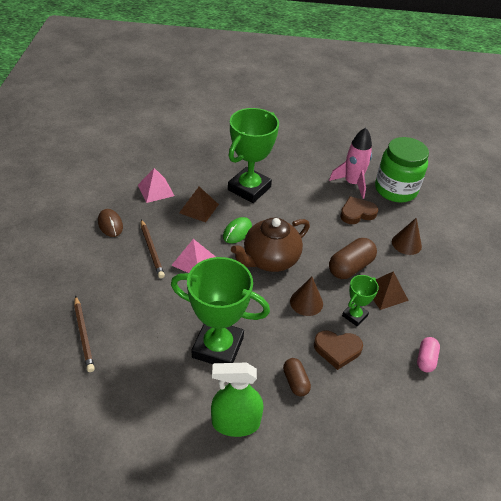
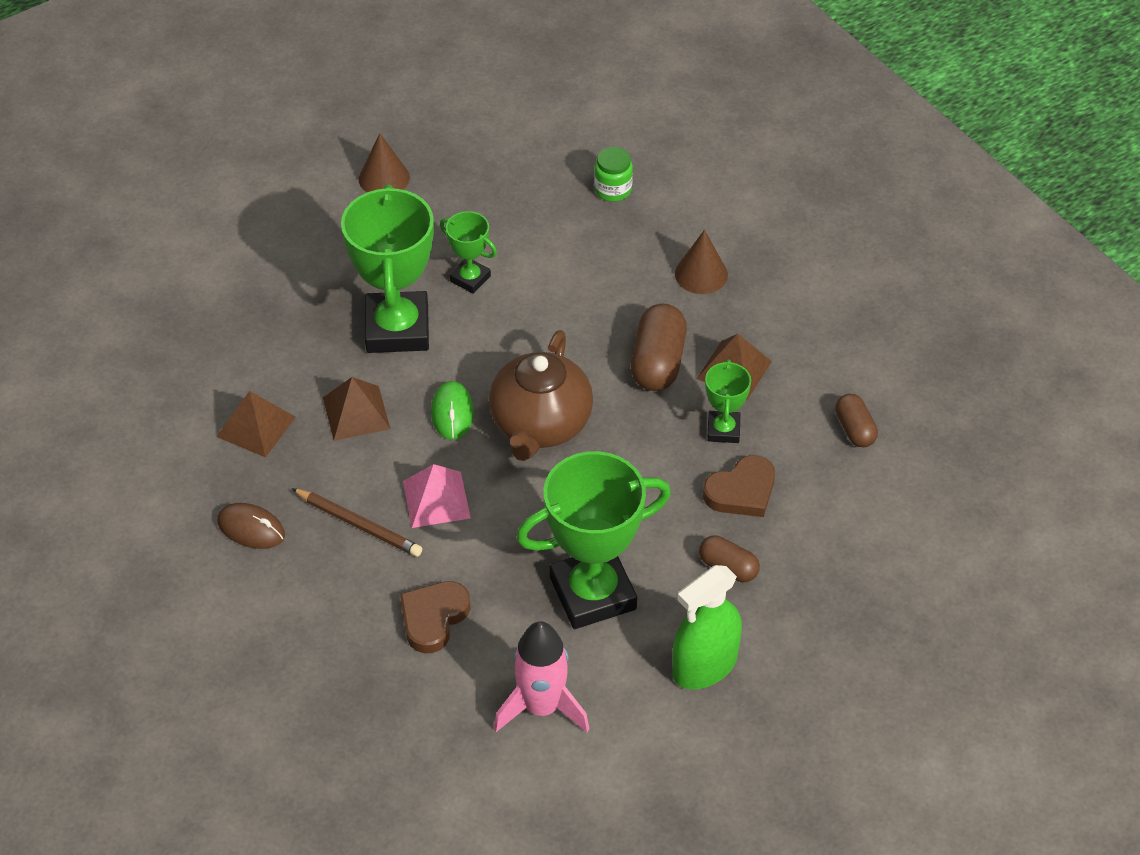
camera: 35 degrees left, 5 degrees up
brown pencil [74,295,95,372] -> none
pink pyramid [138,168,174,203] -> brown pyramid [216,391,296,458]
brown cone [290,277,323,316] -> brown cone moved to [359,133,410,192]
pink rocket [329,128,372,199] -> pink rocket moved to [494,621,589,732]
brown heart [340,196,378,224] -> brown heart moved to [400,581,471,653]
green jar [375,137,429,203] -> green jar [594,147,633,202], size x0.46
pink capsule [417,337,440,372] -> brown capsule [835,394,878,447]
none -> green trophy [440,211,497,294]

